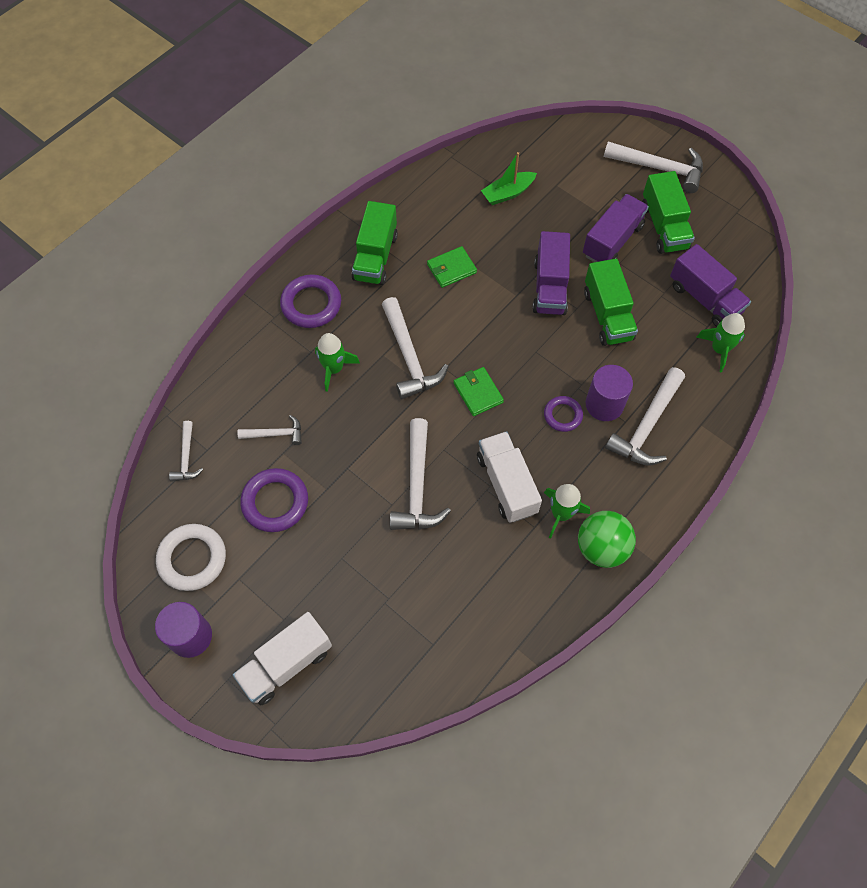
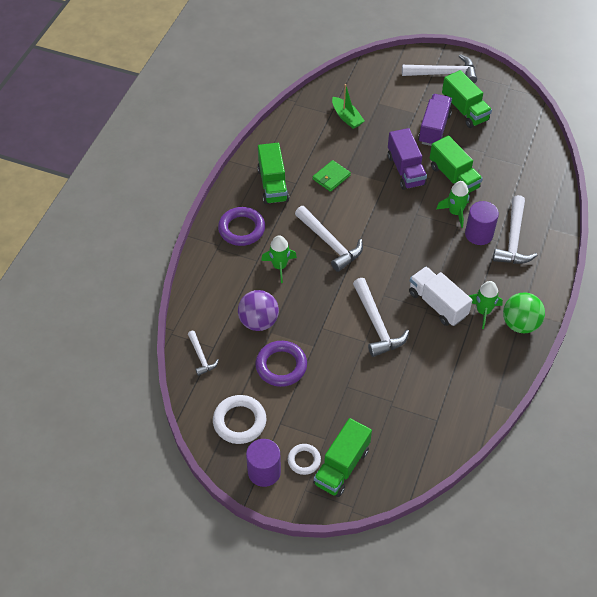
camera: 20 degrees left, 10 degrees down
white truck [233,612,332,705] -> green truck [313,418,372,497]
white hammer [237,415,302,445] -> purple ball [238,290,279,331]
green wallet [454,367,504,416] -> none
green boat [481,152,537,205] -> green boat turned 75 degrees counterclockwise [332,84,364,129]
purple ring [544,396,583,432] -> none
purple truck [670,244,751,327] -> none
green rocket [696,313,745,373] -> green rocket moved to [436,181,469,228]
none -> white ring [288,444,321,475]

